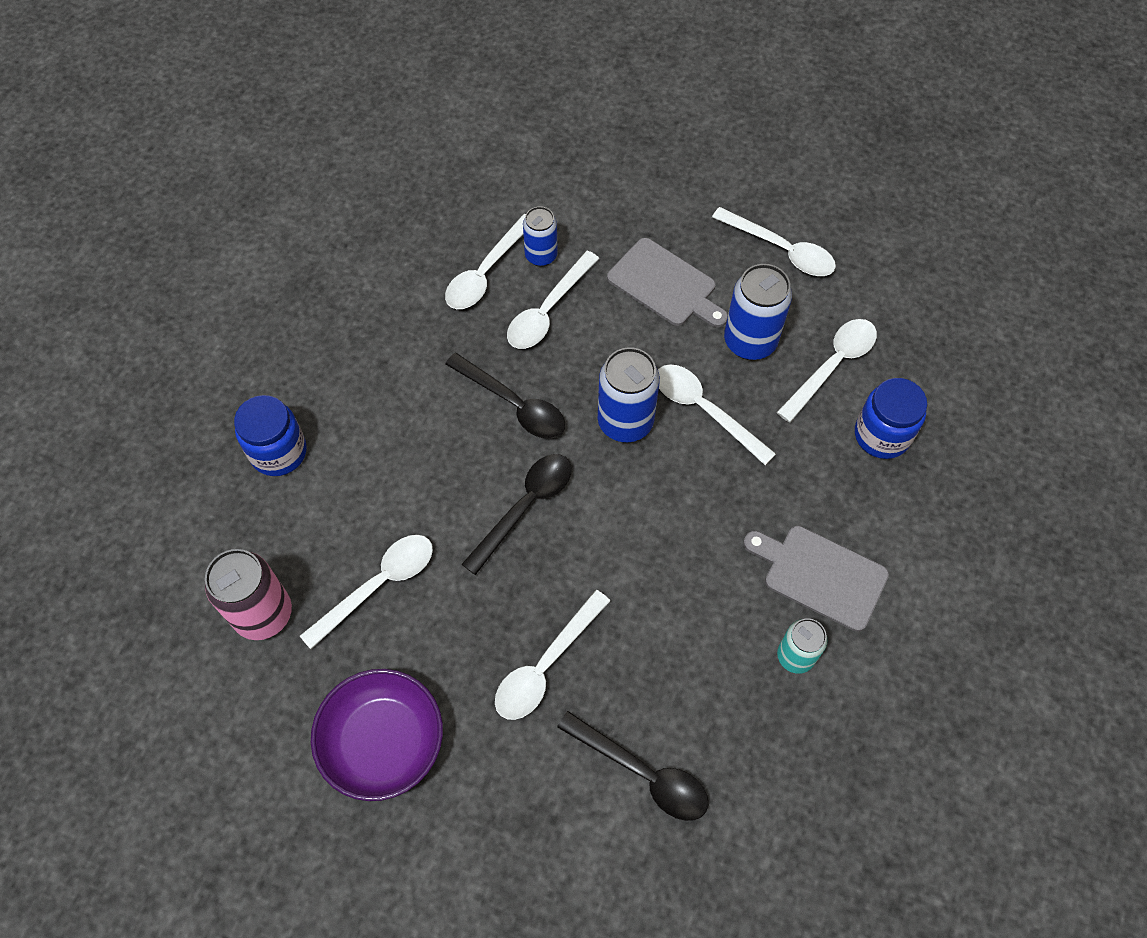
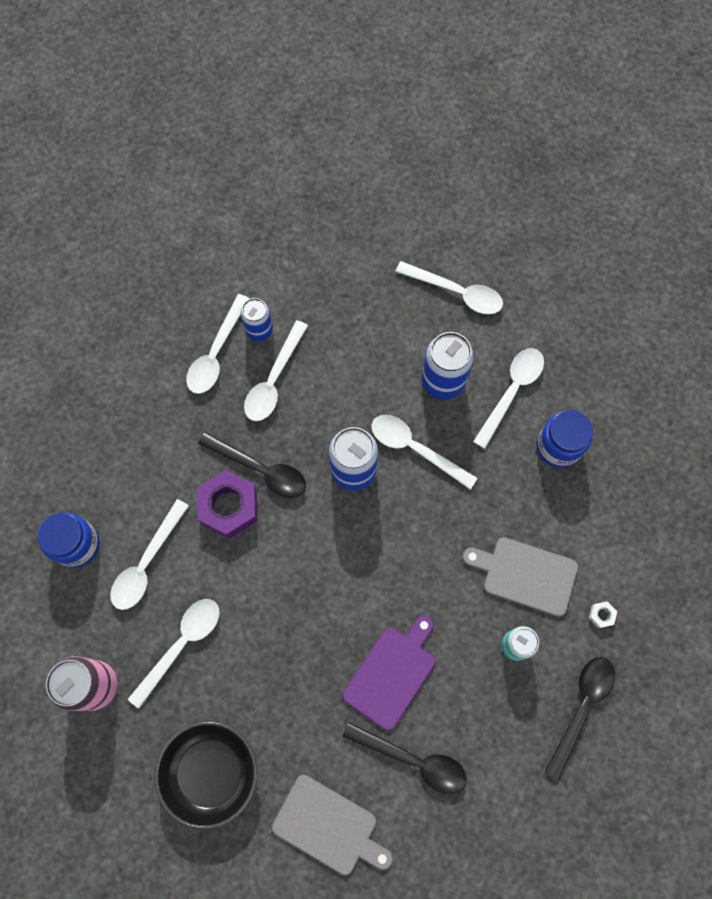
camera: 10 degrees left, 10 degrees up
purple bowl [311,669,443,801] -> black bowl [155,721,257,830]
black spoon [462,454,572,575] -> black spoon moved to [545,657,615,780]
white spoon [495,590,610,720] -> white spoon moved to [110,499,189,610]
grey cutting board [607,238,728,328] -> grey cutting board moved to [272,775,393,875]
none -> purple nut [197,470,257,539]
none -> purple cutting board [343,616,436,731]
none -> white nut [589,601,617,628]

